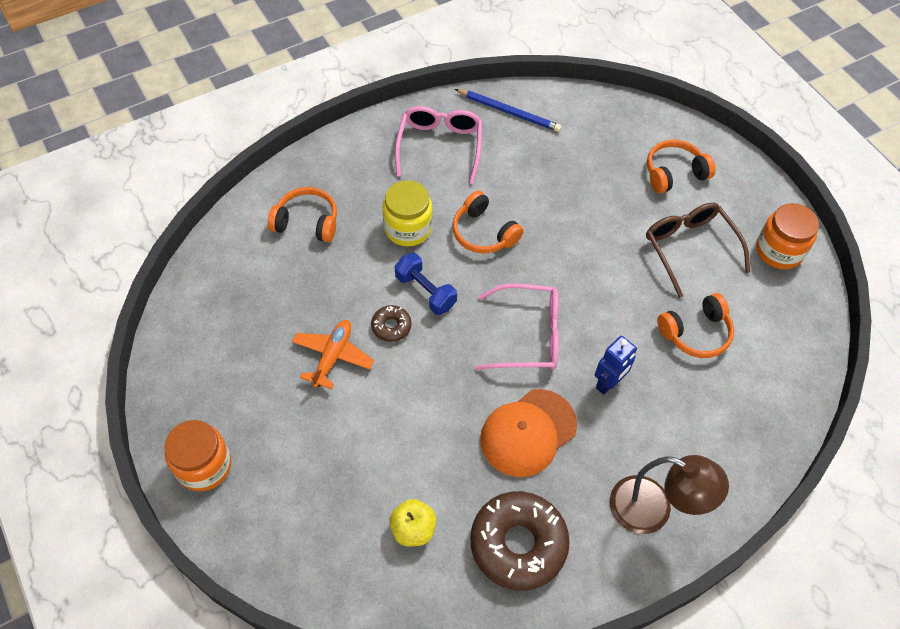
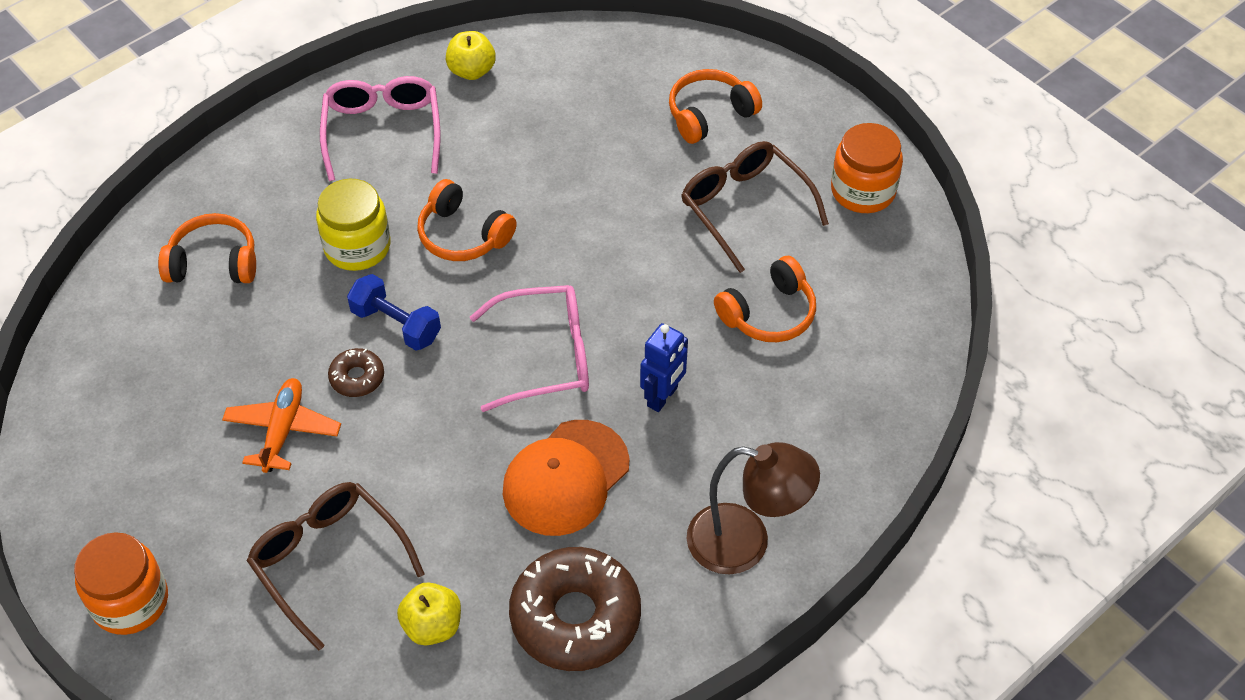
camera: 10 degrees left, 5 degrees down
blue pencil [455,89,562,132] -> yellow apple [446,31,496,80]
none -> brown glasses [247,482,425,651]

